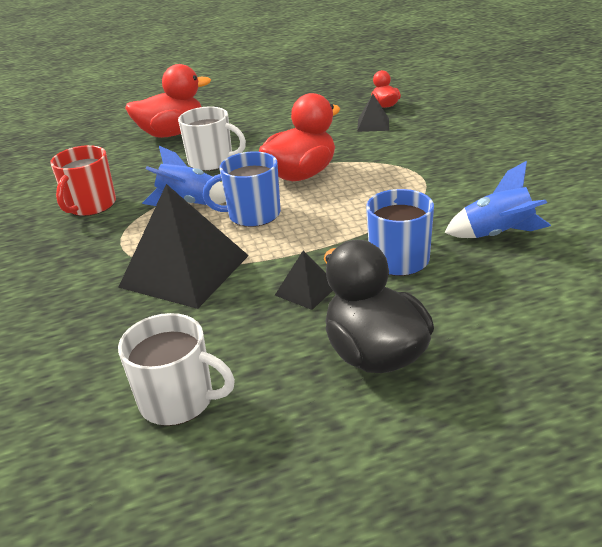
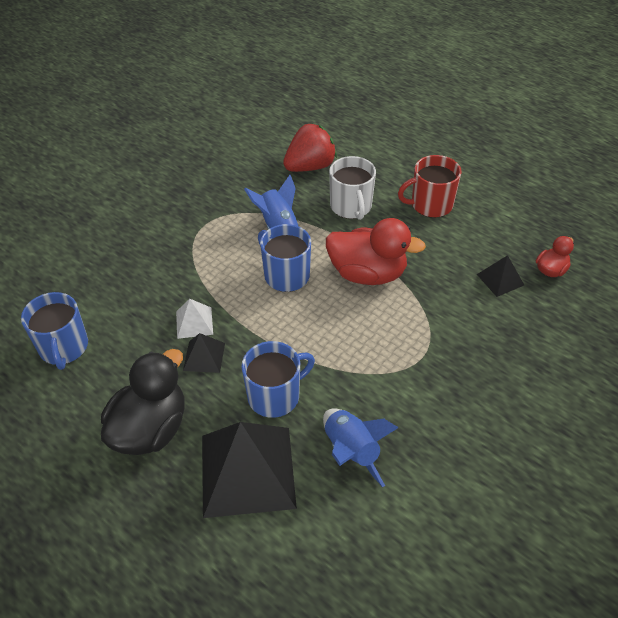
camera: 55 degrees right, 15 degrees up
red mug [50,145,116,216] -> red mug moved to [398,155,462,218]
black pyramid [118,184,249,309] -> black pyramid moved to [202,422,297,518]
white mug [118,313,235,426] -> blue mug [21,292,88,370]
red duck [125,64,211,138] -> none
none -> white pyramid [176,299,213,339]
none -> red strawberry [283,123,337,172]

